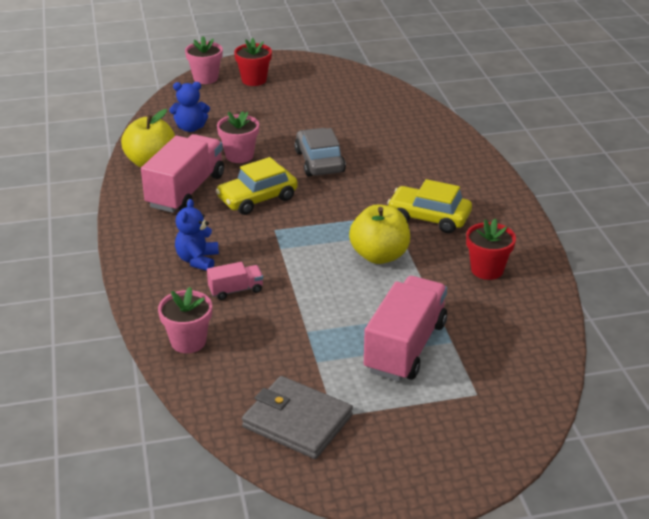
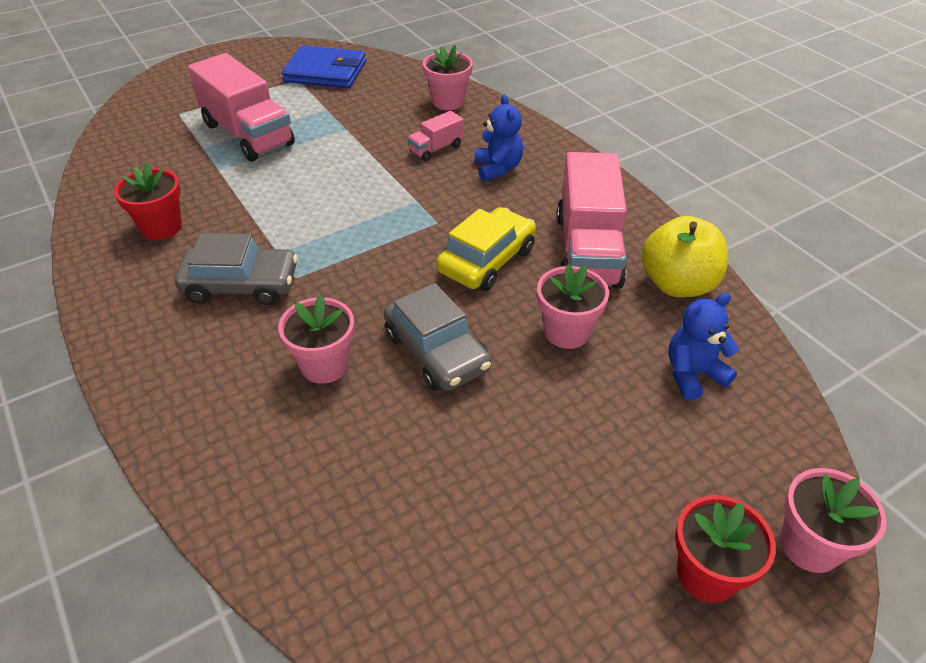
camera: 160 degrees right, 10 degrees up
grey wallet [242,376,353,459] -> blue wallet [282,45,366,88]
yellow apple [349,204,410,264] -> none
pink truck [364,276,447,381] -> pink truck turned 45 degrees counterclockwise [188,53,295,162]
yellow car [387,179,472,233] -> grey car [175,233,298,305]
none -> pink flower pot [278,295,355,384]

